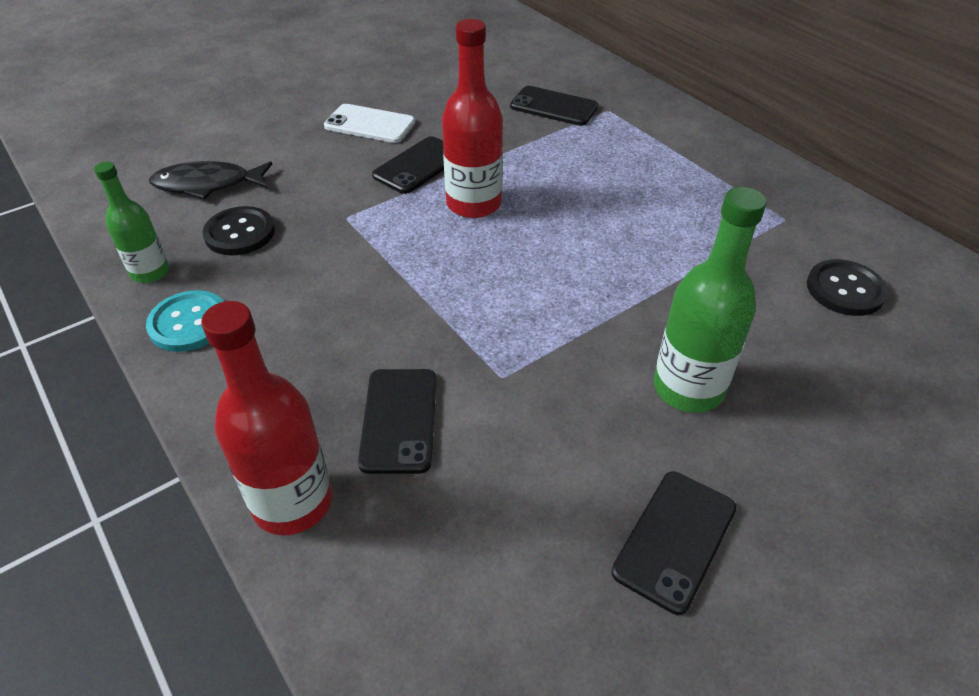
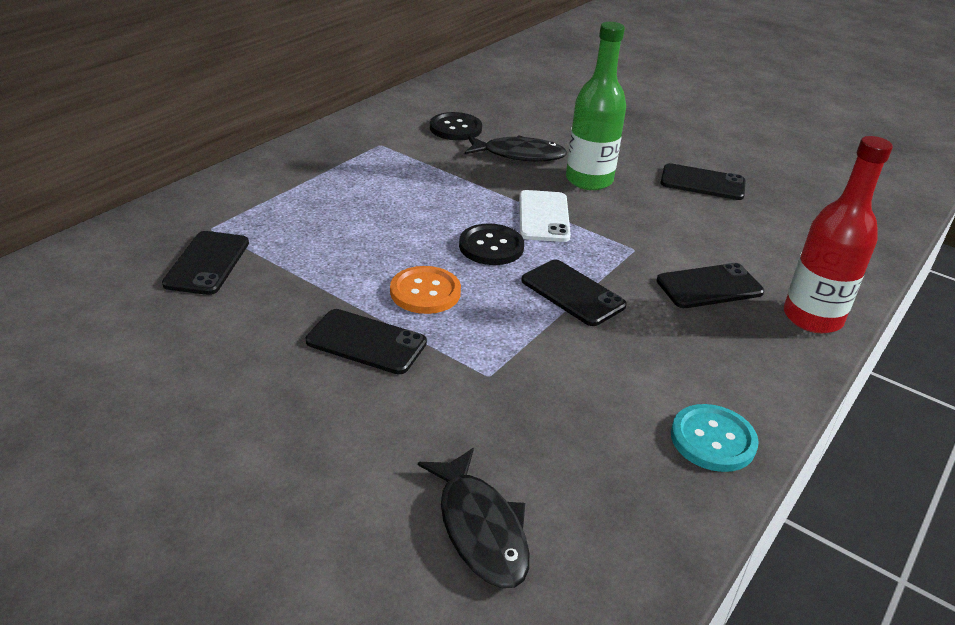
camera: 110 degrees left, 10 degrees down
green bottle [94,162,169,283] -> none
black button [202,206,275,256] -> black button moved to [459,223,524,265]
white phone [324,104,415,143] -> white phone moved to [519,190,571,242]
red bottle [442,19,503,218] -> orange button [390,266,461,314]
none -> black fish [465,136,567,161]
none -> black phone [521,260,627,326]

